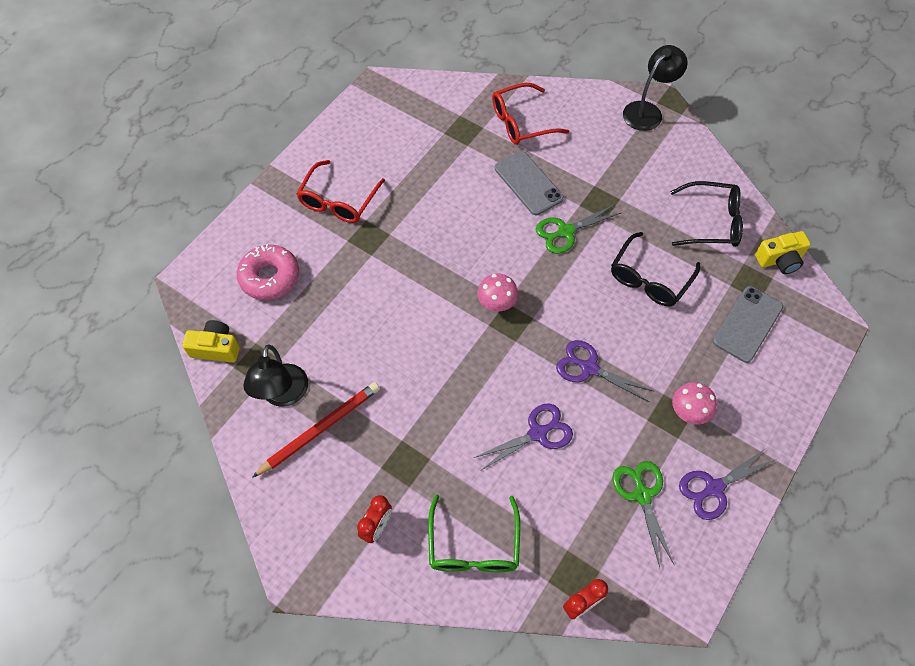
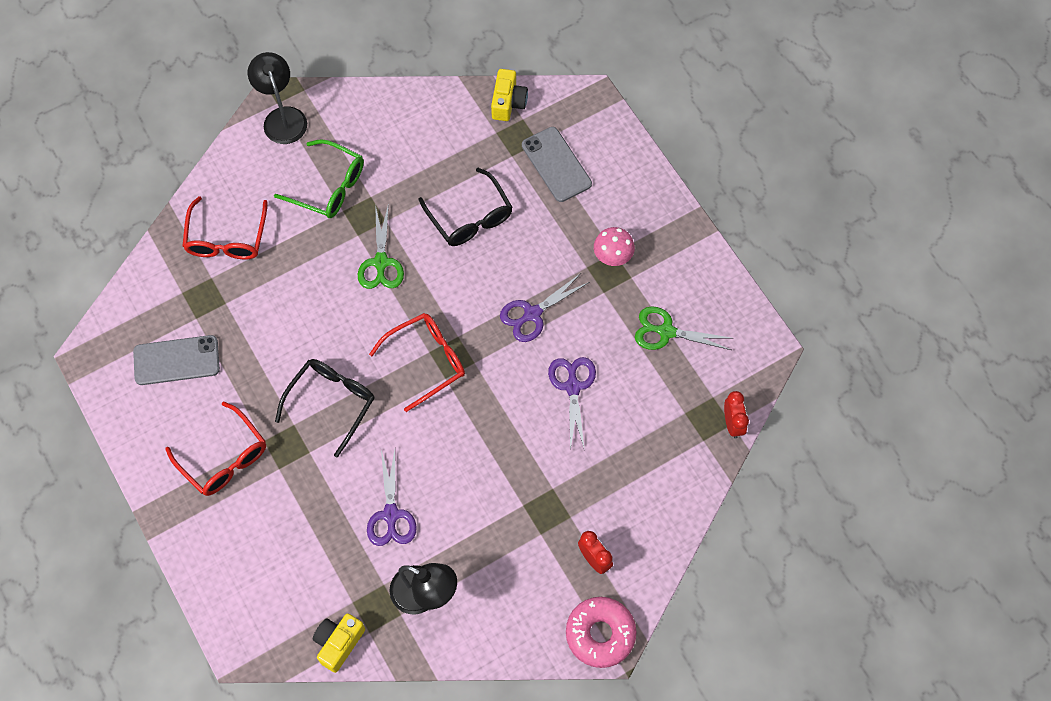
camera: 65 degrees left, 5 degrees up
pink donut [237,244,299,300] -> pink donut moved to [566,597,637,668]
red pencil [252,382,380,478] -> none
green glasses [428,494,520,572] -> green glasses moved to [274,139,364,218]
pink mushroom [477,273,518,311] -> red glasses [369,313,465,412]
grey phone [495,151,564,215] -> grey phone moved to [133,335,220,385]
black glasses [670,181,743,247] -> black glasses moved to [275,359,375,458]
purple scissors [679,448,775,520] -> purple scissors moved to [367,450,417,546]

